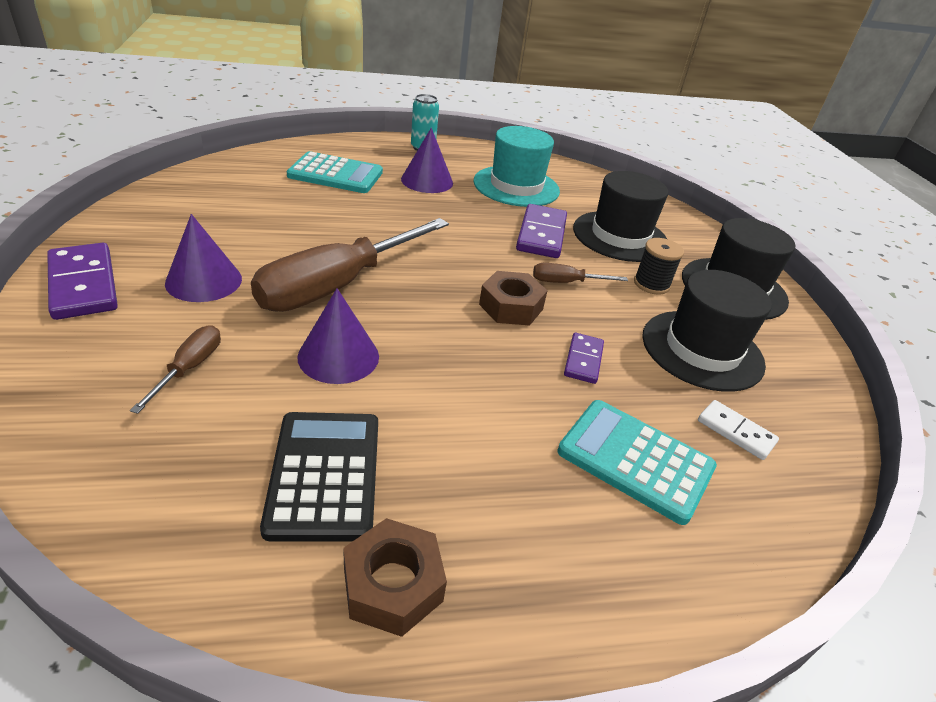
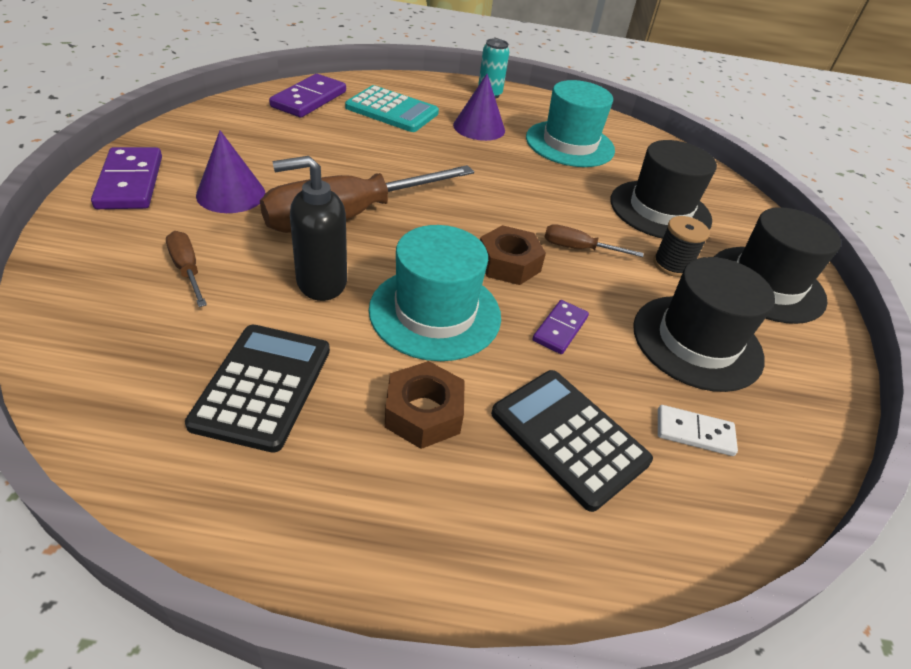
camera: 15 degrees right, 5 degrees up
brown screwdriver [130,325,221,414] -> brown screwdriver turned 60 degrees counterclockwise [166,231,207,307]
purple cone [297,288,379,384] -> black soap dispenser [273,156,347,301]
brown nut [343,518,447,637] -> brown nut moved to [385,361,465,449]
purple domino [516,204,567,258] -> purple domino moved to [269,74,346,117]
turquoise calculator [557,400,717,525] -> black calculator [491,370,653,512]
white domino [698,400,779,460] -> white domino turned 45 degrees counterclockwise [658,405,738,456]
none -> turquoise hat [369,225,501,361]

